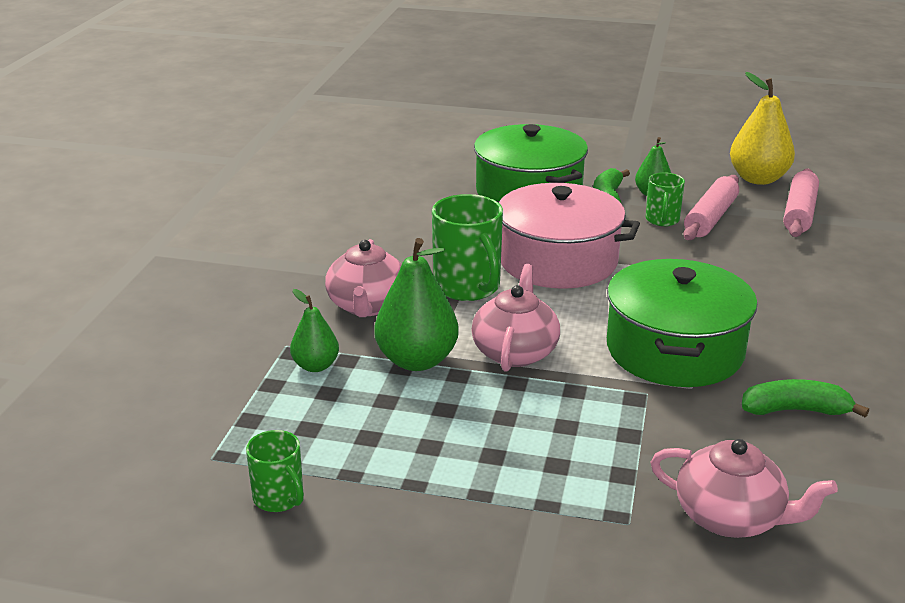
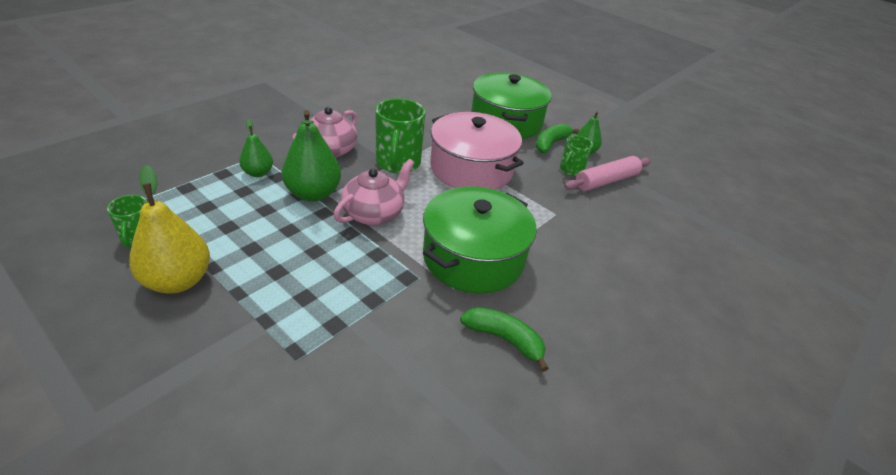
camera: 25 degrees right, 10 degrees up
pink teapot [650,439,838,538] -> none
yellow pear [730,72,795,185] -> yellow pear moved to [129,165,210,294]
pink rolling pin [783,168,819,237] -> none

